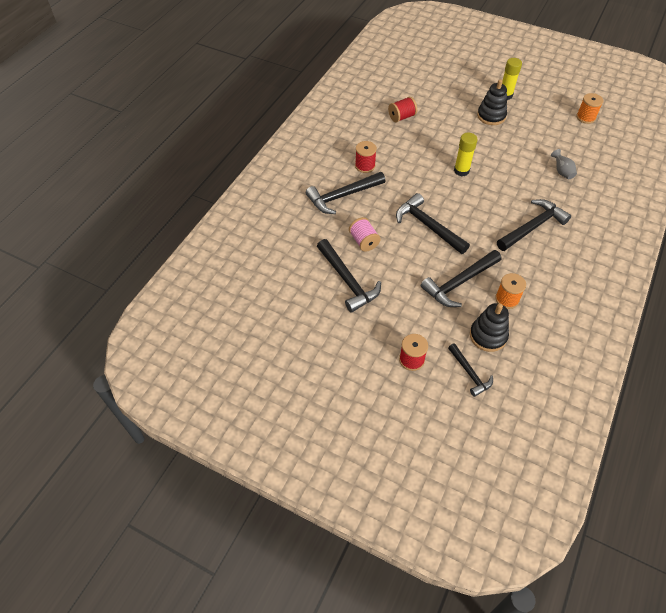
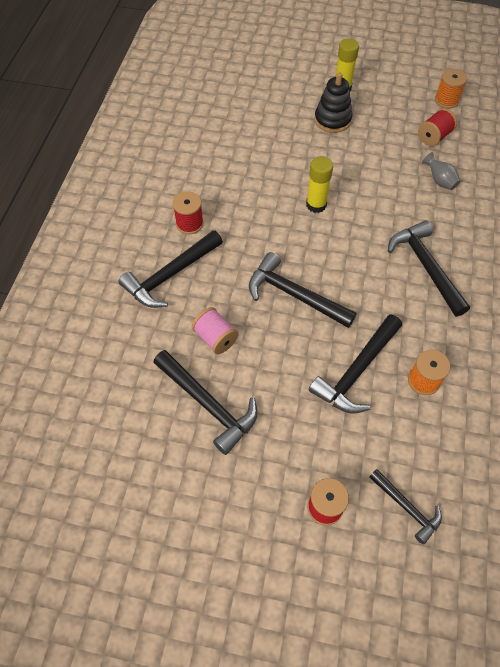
camera: 15 degrees left, 5 degrees up
red spool [388,97,417,123] -> red spool moved to [418,108,457,146]
black stacking toy [470,303,509,352] -> none
black hammer [497,199,571,251] -> black hammer turned 60 degrees counterclockwise [388,221,470,317]

